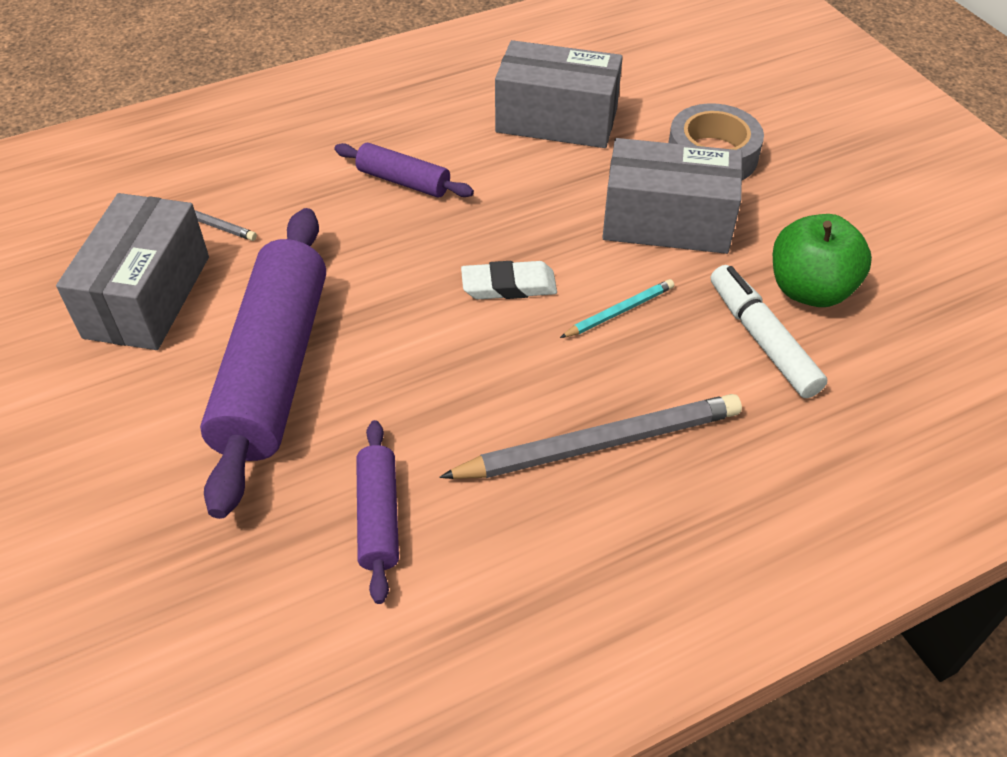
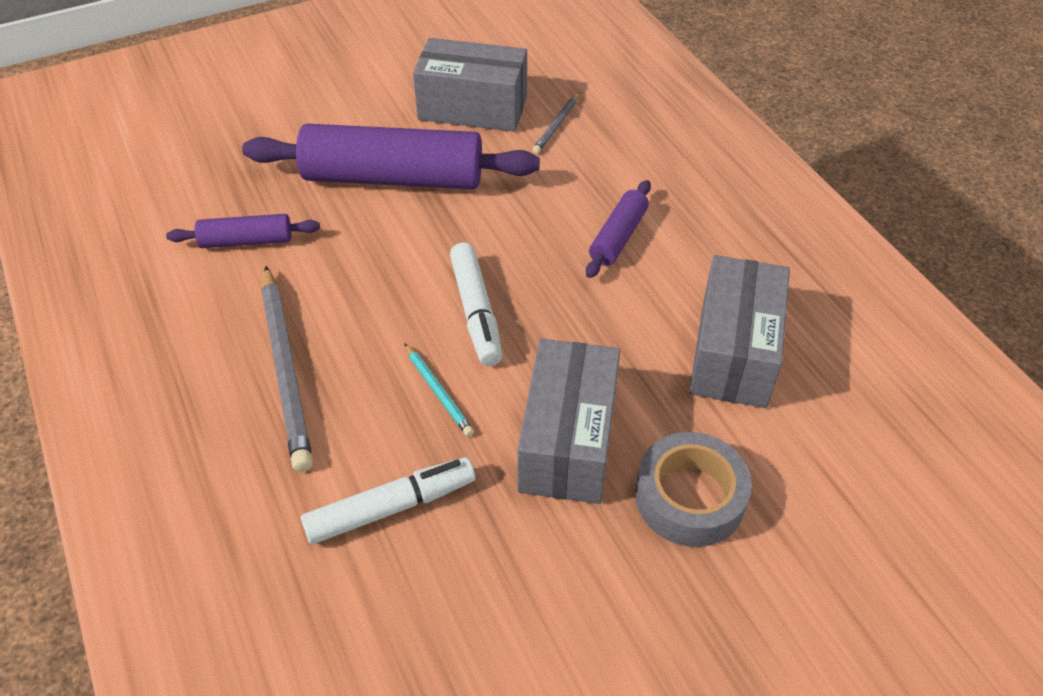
camera: 90 degrees right, 0 degrees up
white eraser [461,261,557,299] -> white marker [450,243,503,366]
green apple [773,214,872,307] -> none

